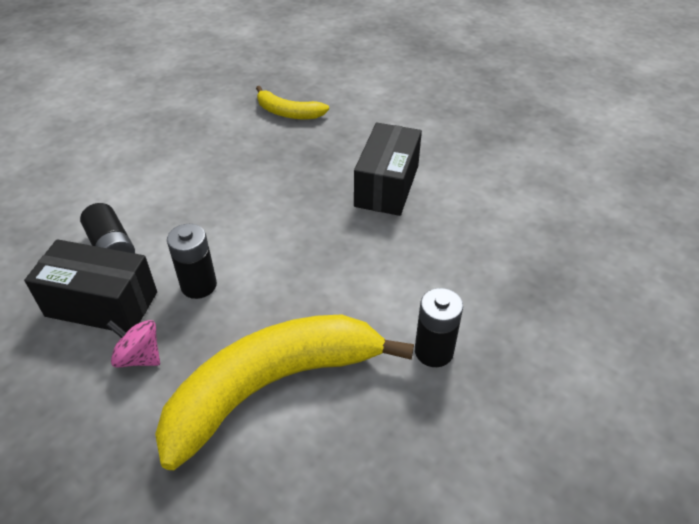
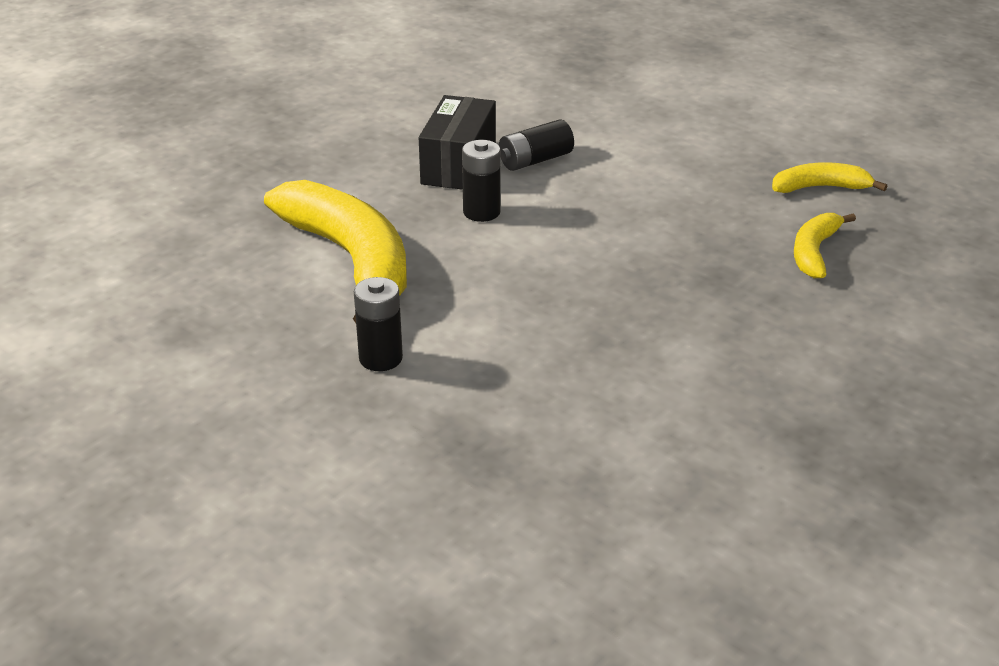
camera: 90 degrees right, 10 degrees down
pink spinning top [106,320,160,368] -> none
black box [354,122,422,216] -> none
none -> yellow banana [772,162,888,193]

